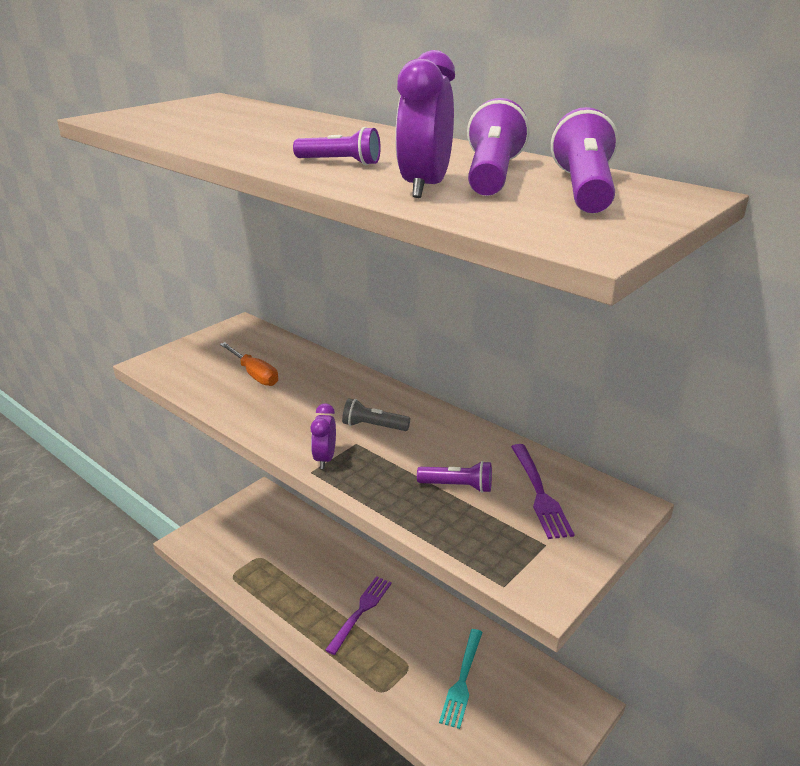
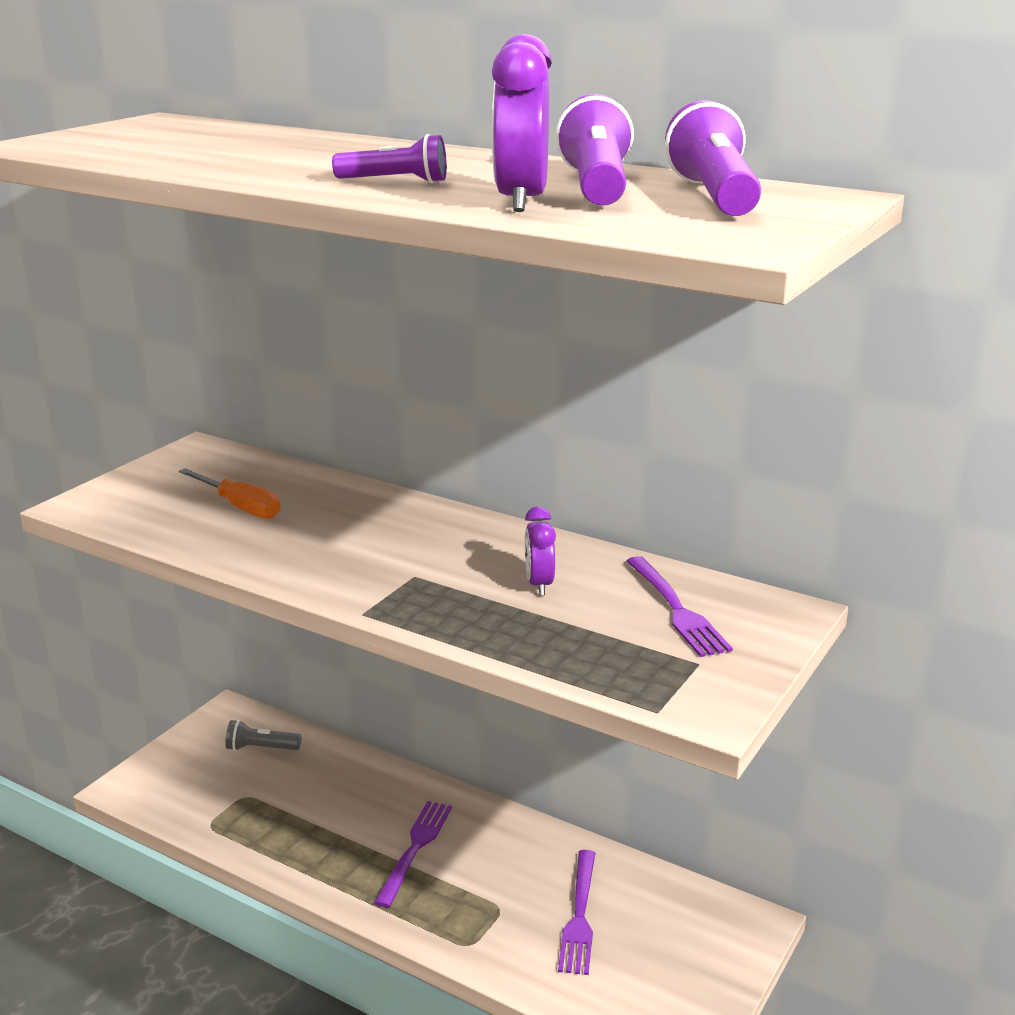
camera: 10 degrees left, 5 degrees down
purple clock [310,403,336,469] -> purple clock moved to [525,506,556,595]
grey flashlight [342,398,410,431] -> grey flashlight moved to [225,720,302,751]
purple flashlight [417,461,492,493] -> none
turquoise fork [439,629,483,729] -> purple fork [558,850,595,975]

